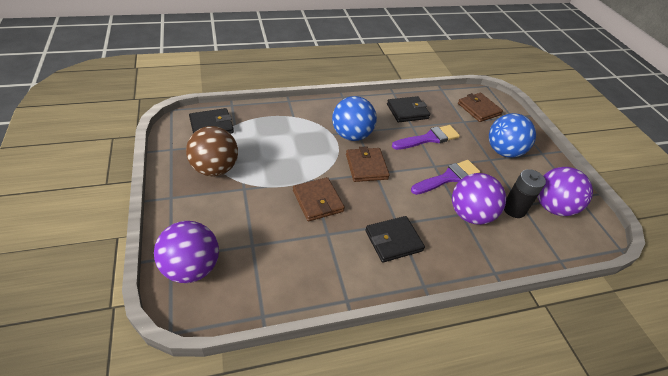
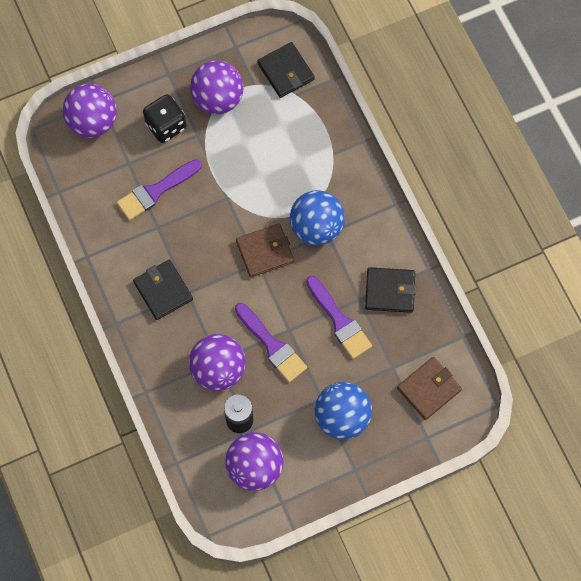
camera: 85 degrees right, 25 degrees up
brown ball [186,126,238,176] -> purple ball [190,60,244,114]
brown wallet [293,177,345,221] -> none
black wallet [387,96,430,122] -> black wallet turned 60 degrees counterclockwise [365,267,416,313]
none -> purple brush [117,159,202,220]
none -> black dice [143,94,187,143]

